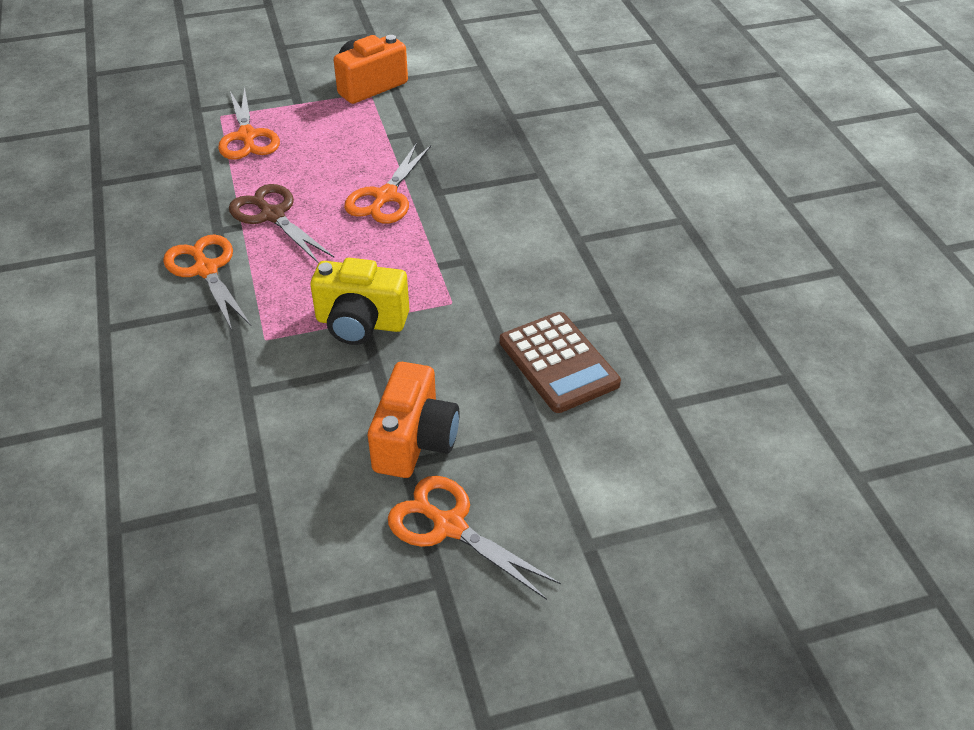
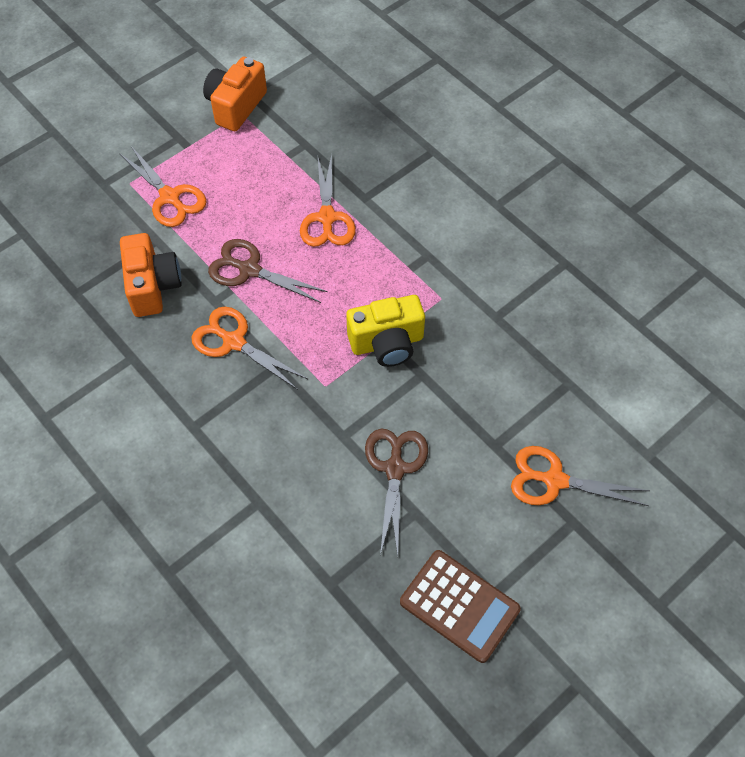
camera: 25 degrees left, 15 degrees up
orange camera [368,362,460,478] -> orange camera moved to [120,233,182,317]
brown calculator [500,312,621,413] -> brown calculator moved to [400,550,521,663]
none -> brown scissors [365,428,428,556]

